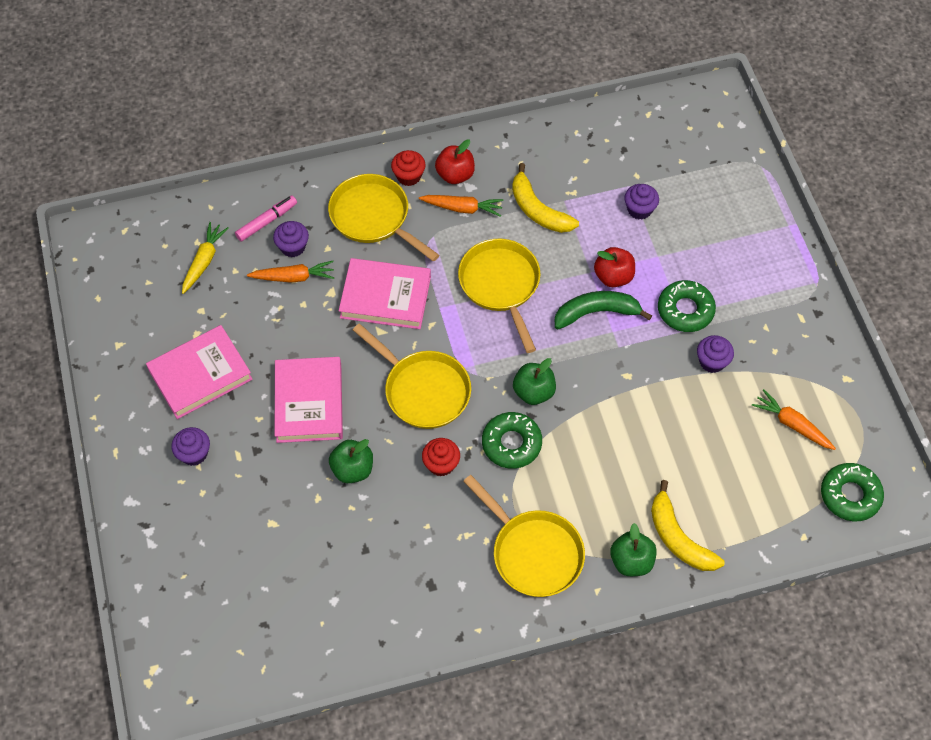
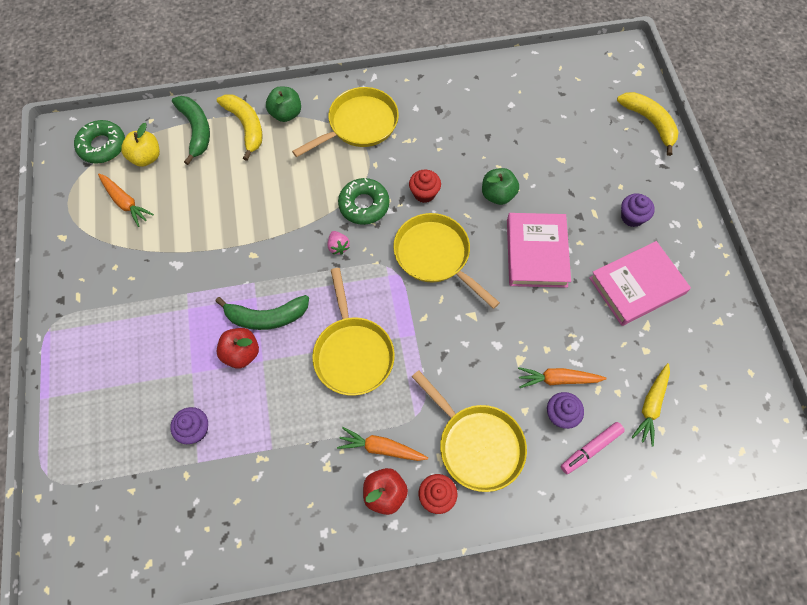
camera: 175 degrees left, 5 degrees up
pink book [339,258,431,329] -> none
yellow pan [463,475,585,597] -> yellow pan turned 90 degrees clockwise [292,87,399,157]
yellow banana [512,163,579,233] -> yellow banana moved to [617,92,679,156]
green apple [513,358,556,405] -> pink strawberry [328,231,349,255]
green donut [658,280,716,332] -> none
purple cupcake [697,335,734,373] -> none
none -> yellow apple [121,123,160,167]
none -> green banana [172,96,210,165]

